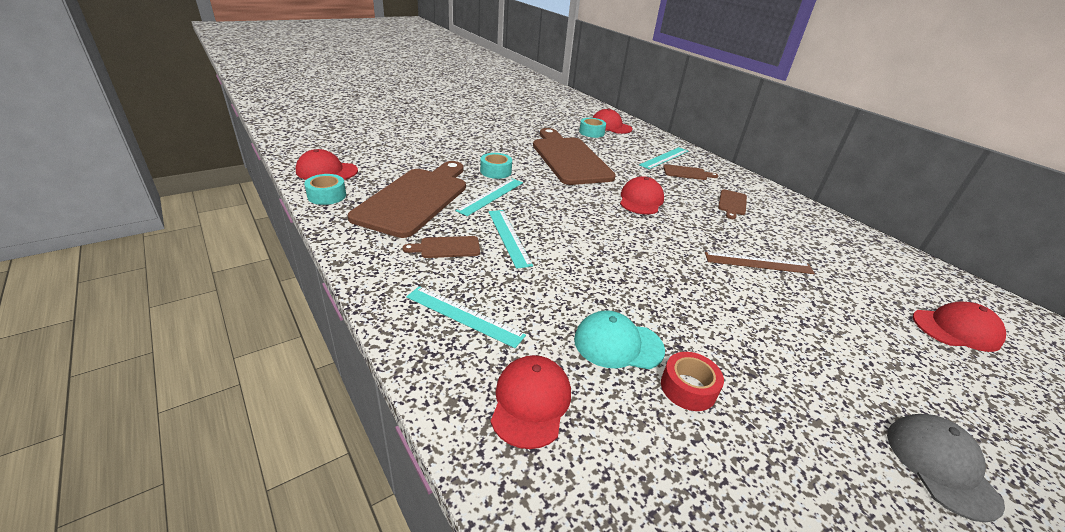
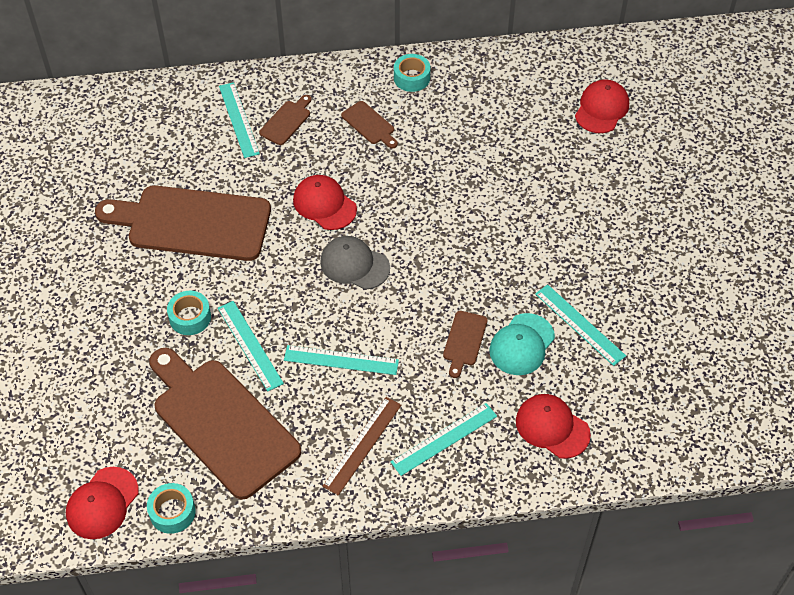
camera: 60 degrees left, 20 degrees up
brown cutting board [402,236,480,258] -> brown cutting board moved to [443,311,488,378]
turquoise tape [579,118,606,138] -> turquoise tape moved to [394,54,430,92]
red cap [592,109,632,134] -> none
red tape [661,352,724,411] -> turquoise ruler [535,284,626,366]
brown ruler [705,252,815,274] -> brown ruler moved to [322,397,402,495]
grey cap [887,414,1005,523] -> grey cap moved to [320,236,390,290]

